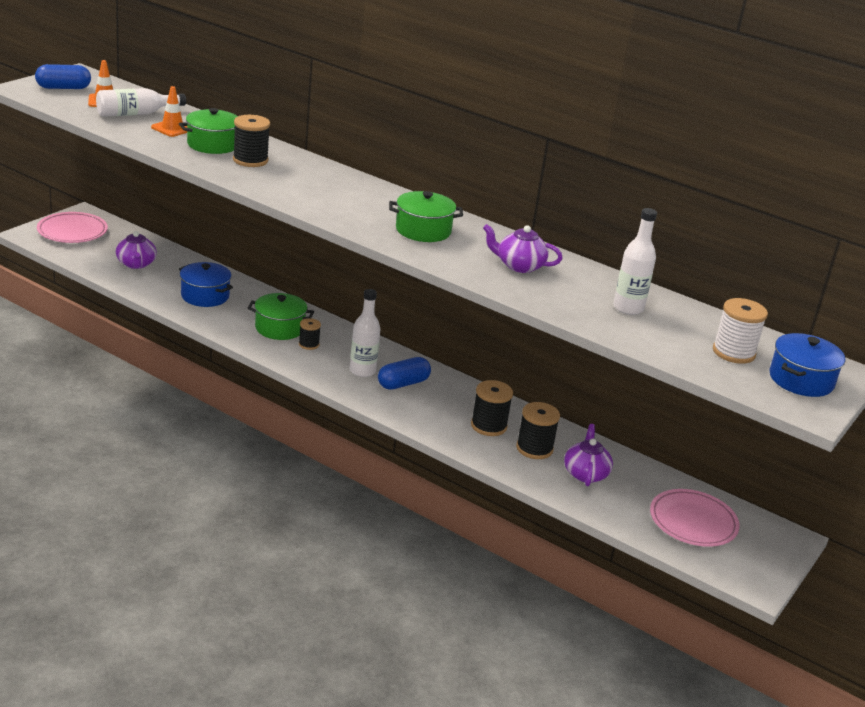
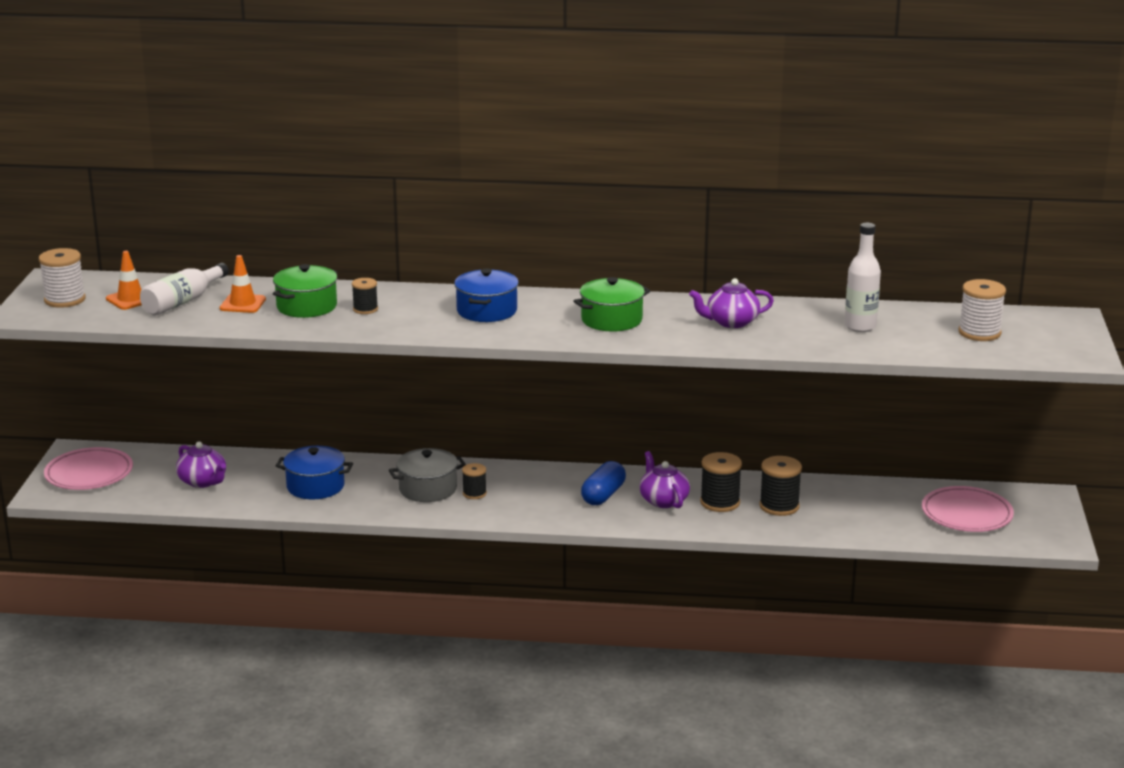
camera: 25 degrees left, 5 degrees down
blue capsule [35,64,91,89] -> white spool [39,248,86,308]
black spool [233,115,270,167] -> black spool [352,278,378,314], size x0.61
green pot [248,293,314,340] -> grey pot [389,448,466,502]
white bottle [350,289,380,377] -> none
purple teapot [564,424,613,486] -> purple teapot moved to [639,451,690,508]
blue pot [770,333,845,397] -> blue pot moved to [454,268,519,322]

